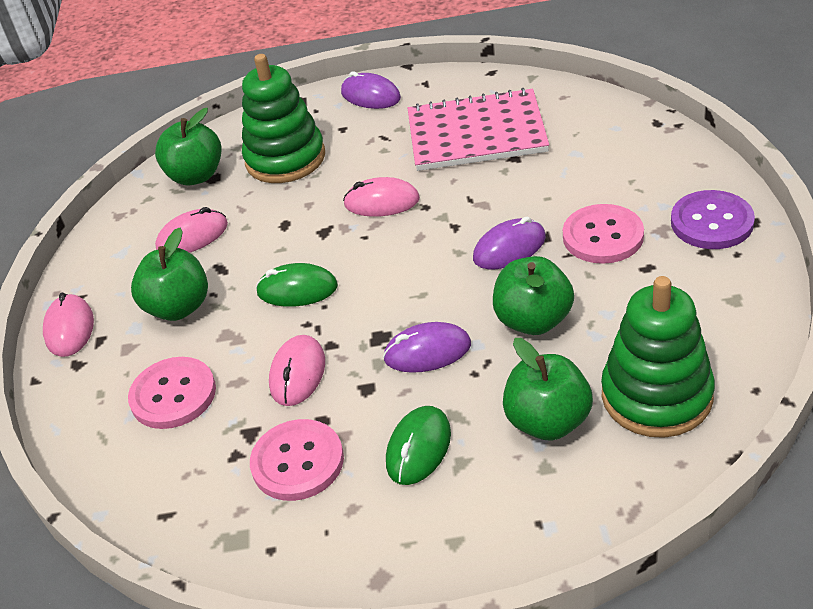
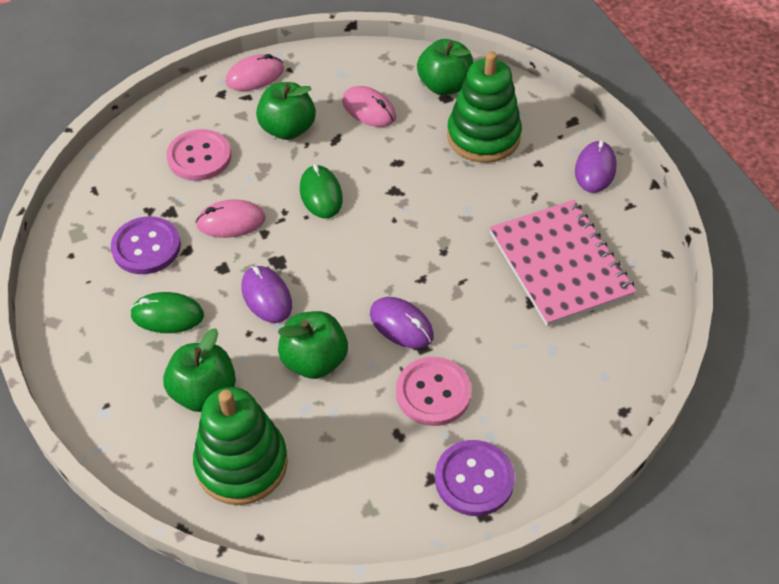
camera: 65 degrees right, 10 degrees up
pink button [250,419,344,501] -> purple button [111,216,181,274]
pink mouse [343,177,420,217] -> none

